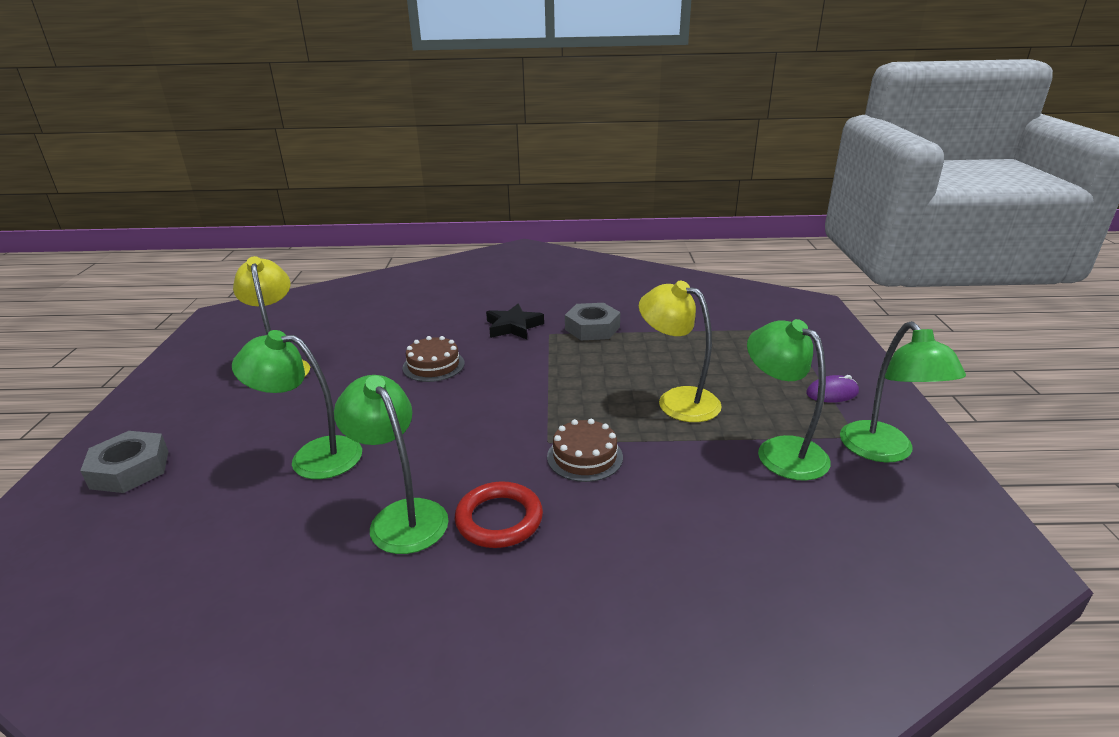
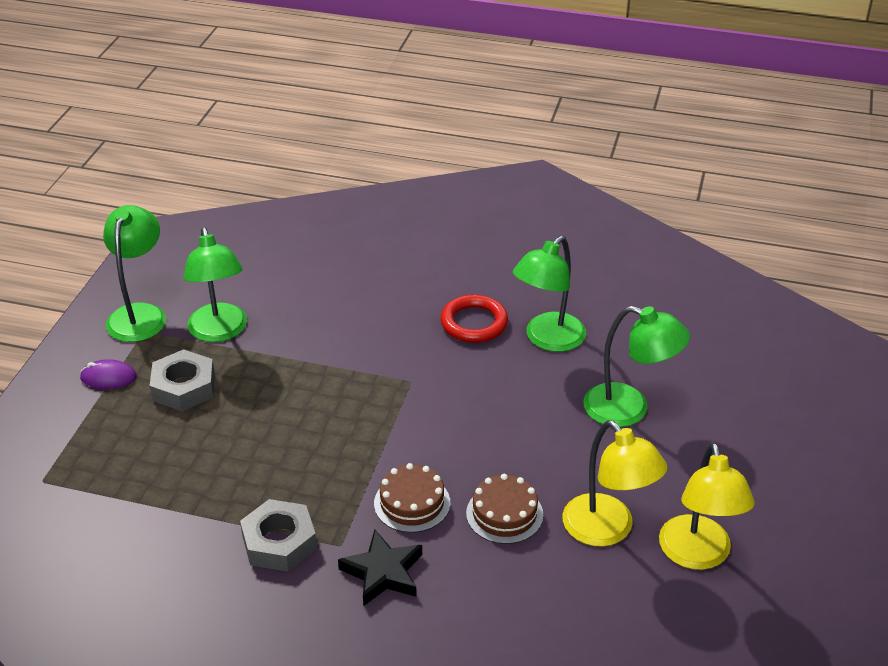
camera: 165 degrees left, 10 degrees up
grey nut [80,431,169,493] -> grey nut moved to [150,349,215,411]
green lamp [334,375,449,554] -> green lamp turned 60 degrees clockwise [513,236,586,352]
brown cake [547,419,623,482] -> brown cake moved to [374,463,450,533]
yellow lamp [639,281,722,422] -> yellow lamp moved to [563,420,667,546]

